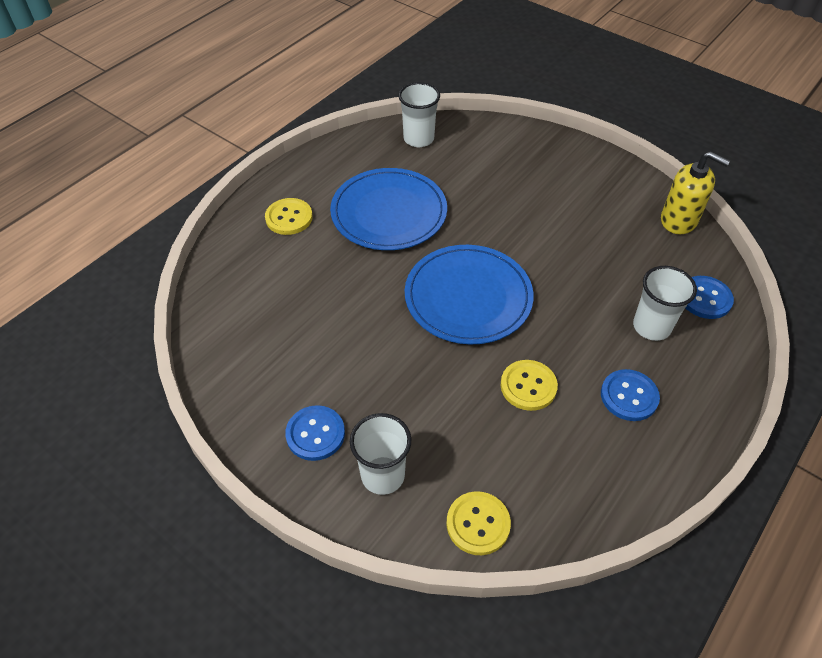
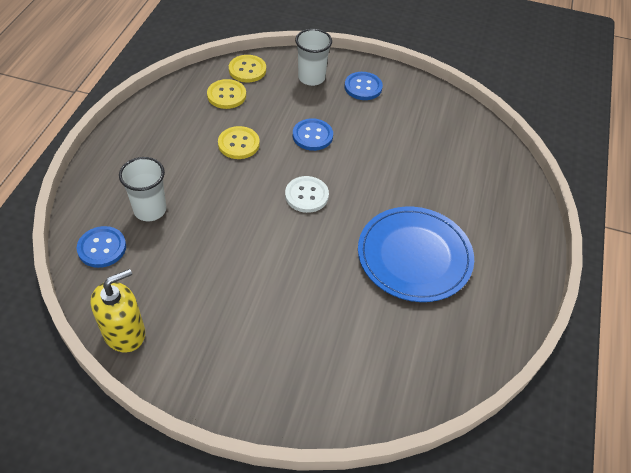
camera: 155 degrees right, 0 degrees up
yellow button [265,198,313,235] -> yellow button moved to [207,79,246,109]
white cup [398,82,440,147] -> none
blue plate [405,245,534,345] -> white button [285,176,329,213]
blue button [601,369,660,421] -> blue button moved to [293,118,333,151]
yellow soap dispenser [661,151,730,234] -> yellow soap dispenser turned 135 degrees clockwise [91,269,145,353]

